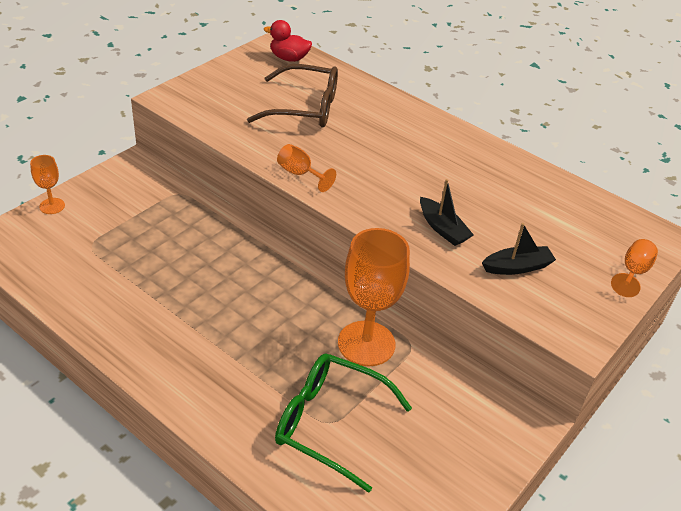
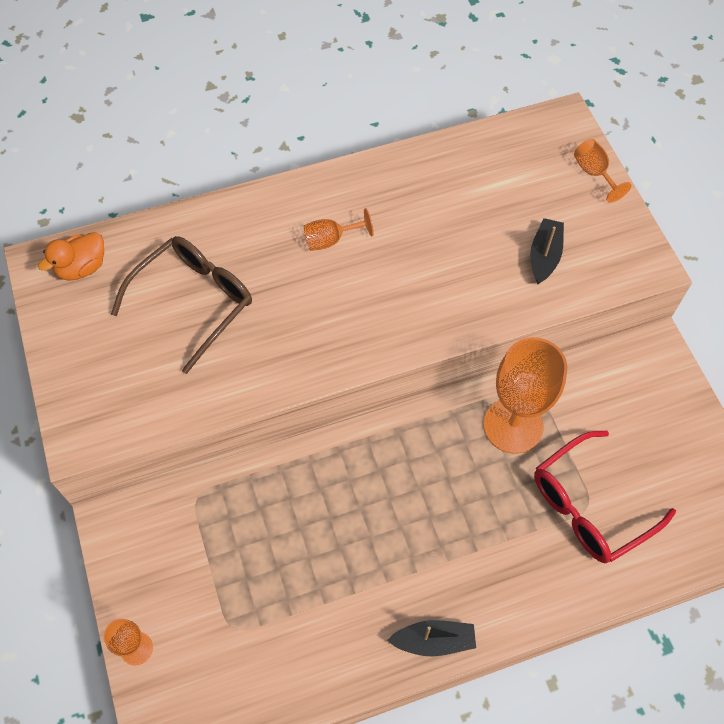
camera: 55 degrees left, 20 degrees up
red duck [264,20,312,62] -> orange duck [38,232,104,281]
green glasses [275,354,412,493] -> red glasses [534,431,676,563]
orange goblet [277,144,336,192] -> orange goblet moved to [304,208,374,251]
black boat [420,179,474,246] -> black boat moved to [387,620,476,657]

